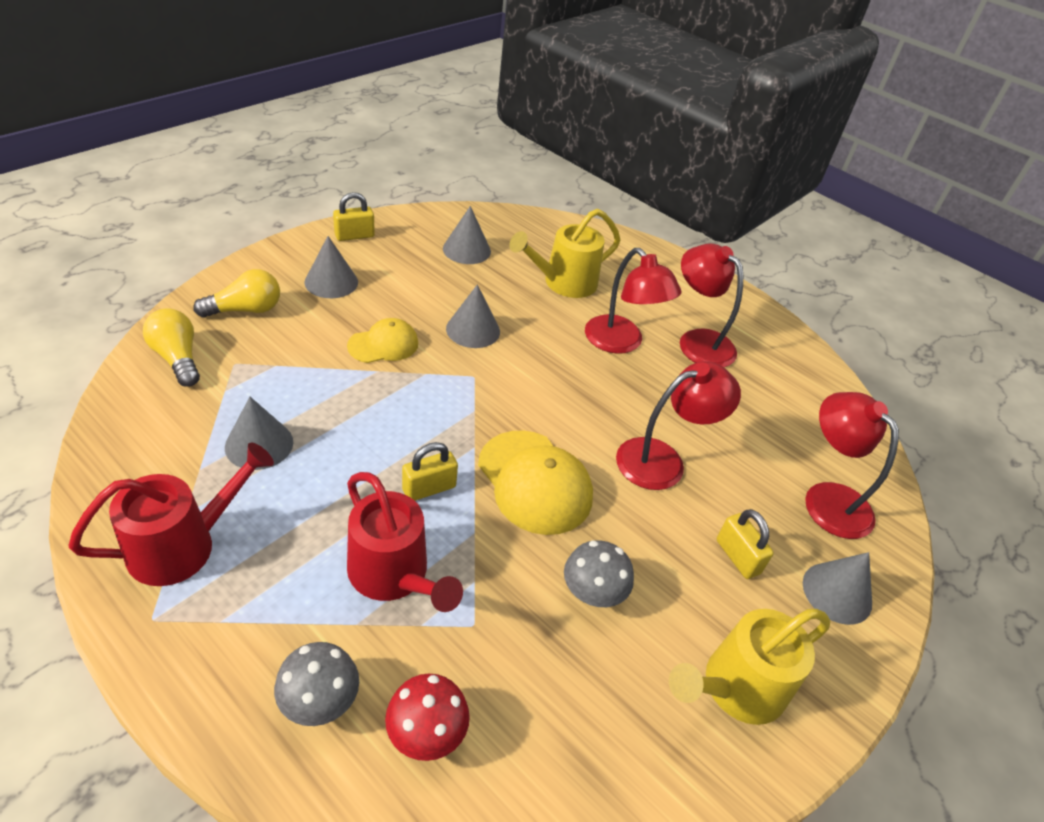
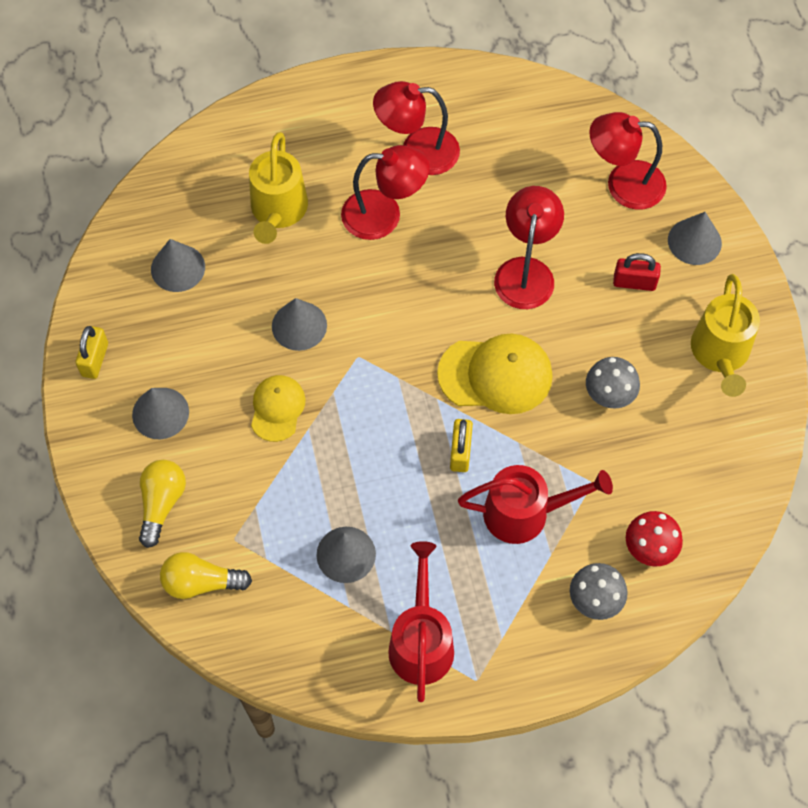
camera: 50 degrees left, 20 degrees up
yellow padlock [717,509,774,579] -> red padlock [613,253,661,291]

